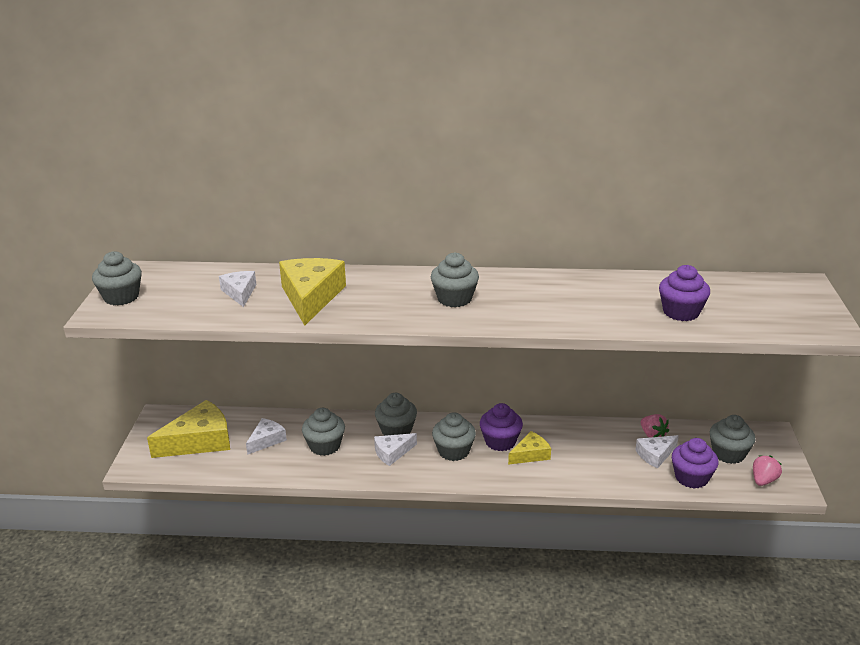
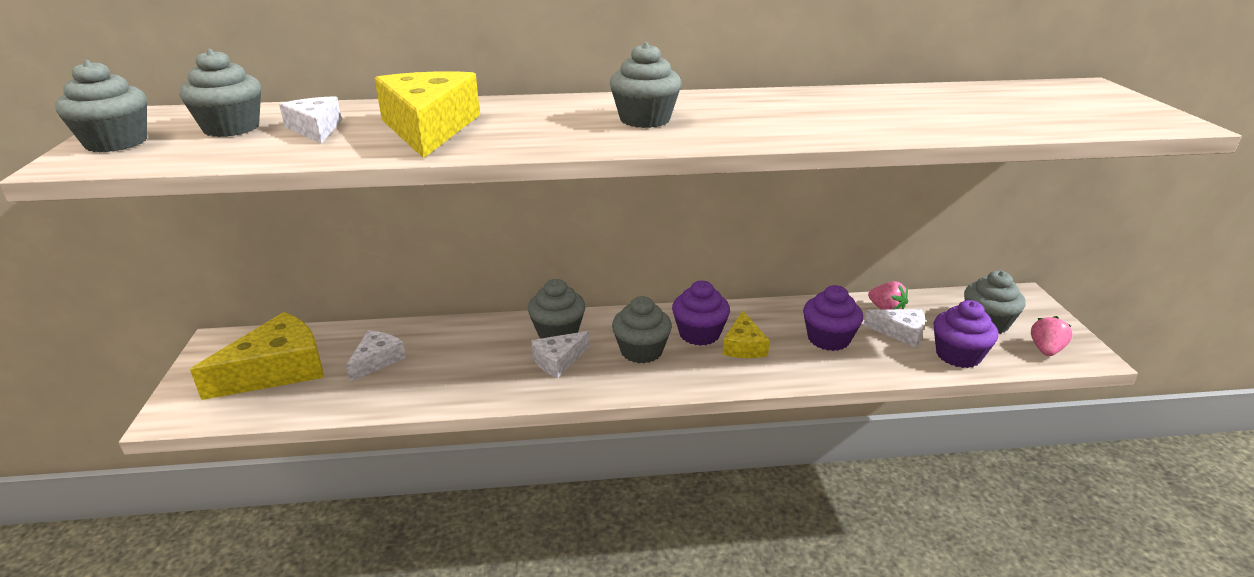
camera: 10 degrees left, 0 degrees up
grey cupcake [302,408,345,456] -> grey cupcake moved to [179,49,261,137]
yellow cheese [508,431,551,465] -> yellow cheese turned 135 degrees clockwise [722,310,770,358]
white cheese [635,435,679,469] -> white cheese turned 120 degrees counterclockwise [864,309,925,348]
purple cupcake [659,265,710,321] -> purple cupcake moved to [803,285,863,351]

